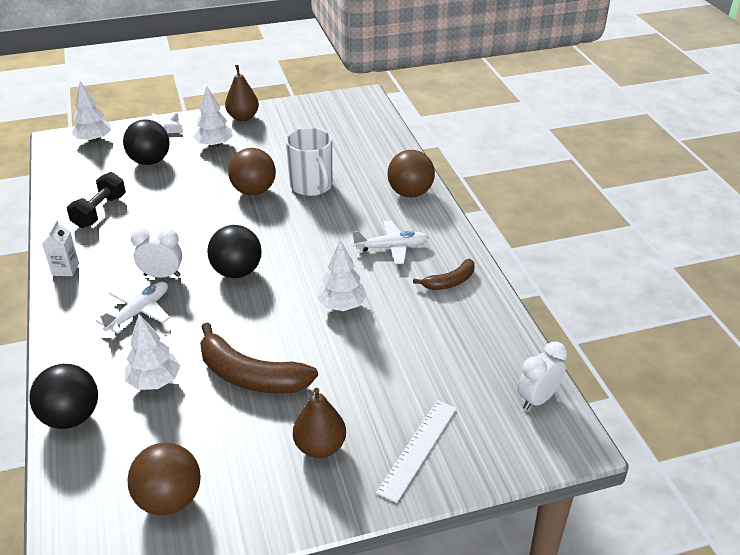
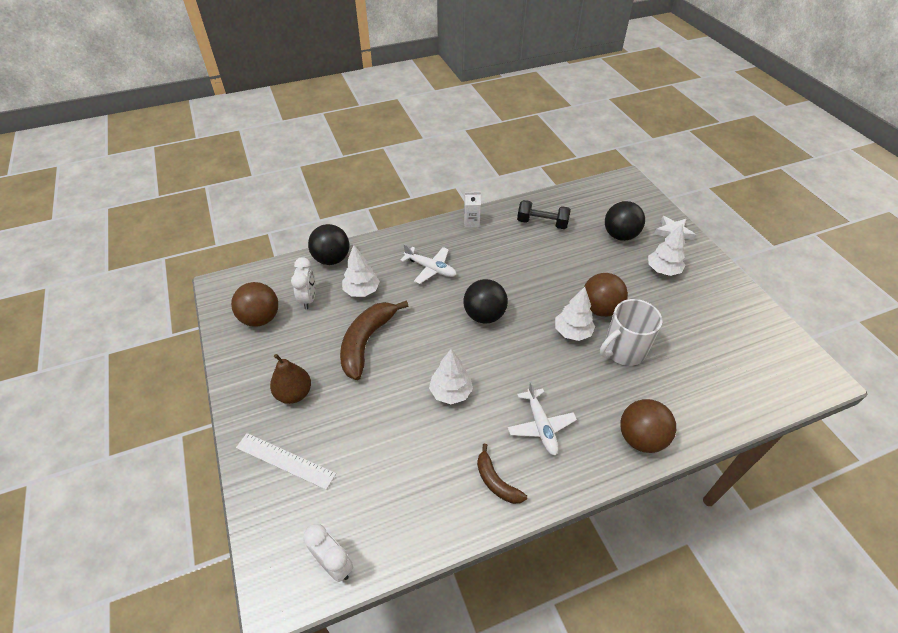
camera: 85 degrees right, 10 degrees up
white tree [72,81,111,143] -> white tree moved to [555,287,595,341]
white clock [131,228,182,278] -> white clock moved to [291,257,316,309]
brown pear [225,65,259,121] -> none

